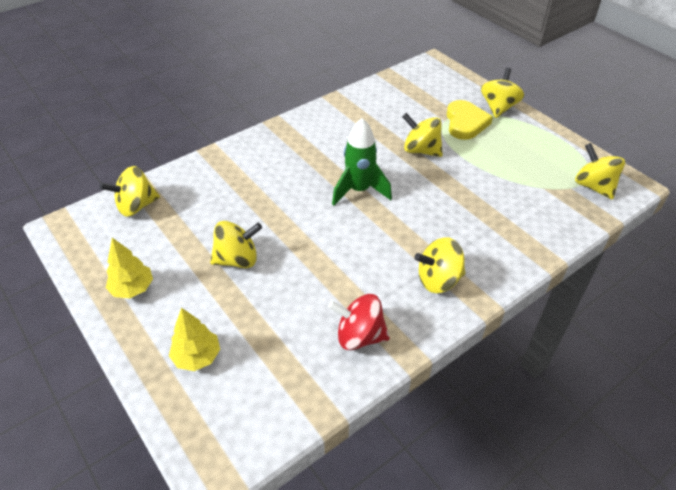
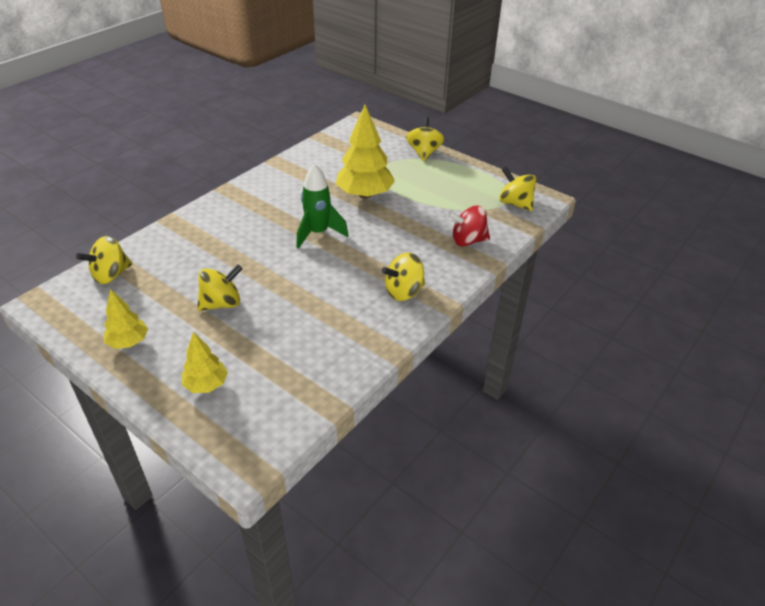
camera: 15 degrees left, 5 degrees down
red spinning top [328,294,390,350] -> red spinning top moved to [448,206,490,246]
yellow spinning top [402,113,443,157] -> yellow tree [336,105,395,199]
yellow heart [447,100,493,140] -> none

